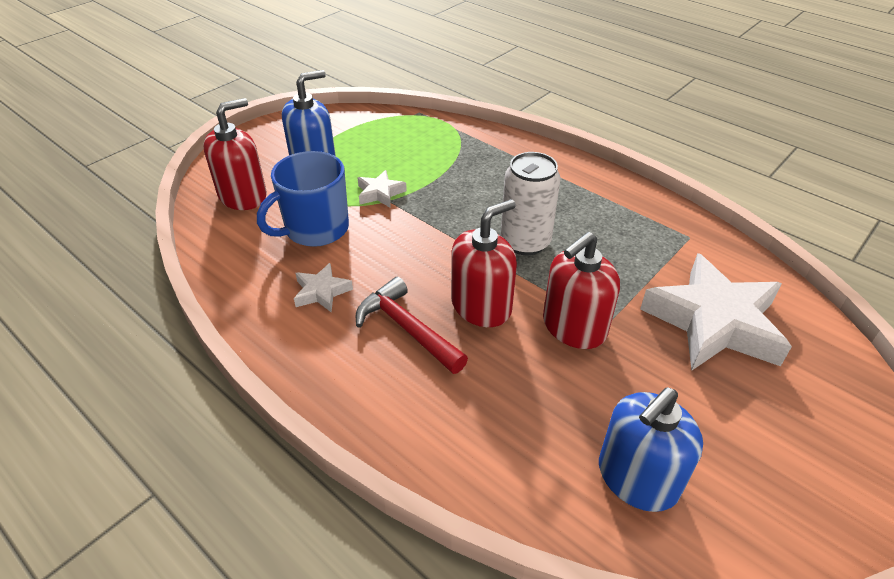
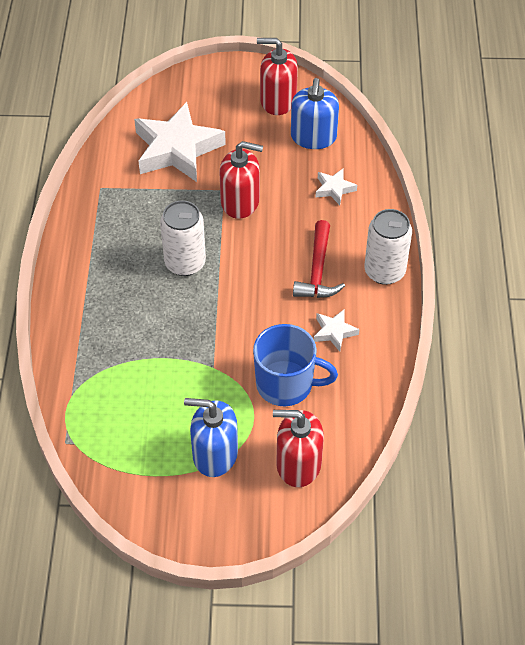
camera: 130 degrees left, 10 degrees up
white star [358,170,407,207] -> white star moved to [315,169,357,205]
red soap dispenser [451,199,517,327] -> red soap dispenser moved to [257,38,298,115]
blue soap dispenser [599,387,703,512] -> blue soap dispenser turned 90 degrees clockwise [291,78,339,149]
none -> white can [364,209,412,285]

